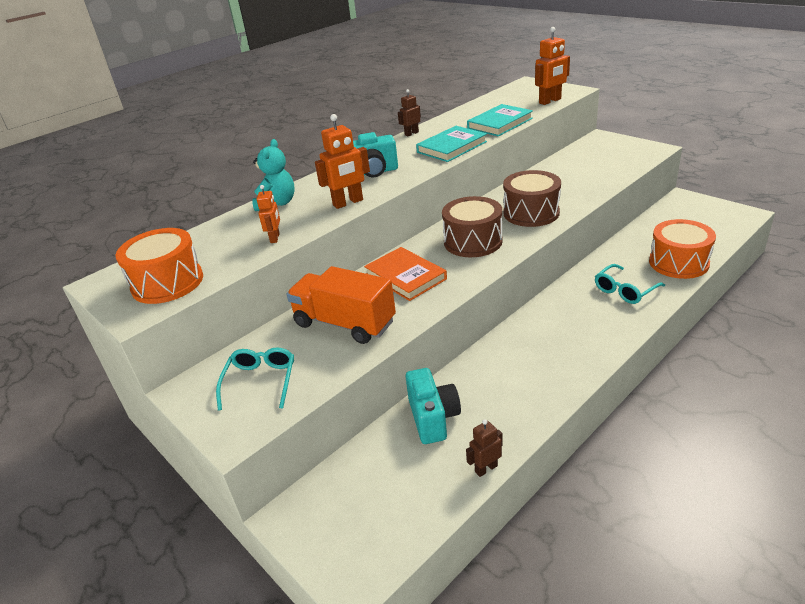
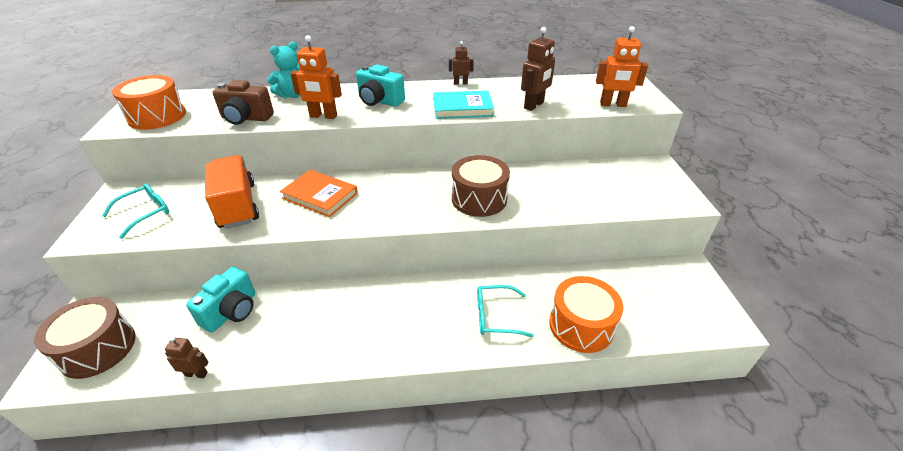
camera: 35 degrees right, 5 degrees up
orange robot [256,185,280,243] -> brown camera [213,80,274,125]
orange book [364,247,447,301] -> orange book turned 60 degrees counterclockwise [280,170,358,217]
brown drum [442,196,503,257] -> brown drum moved to [34,297,136,379]
turquoise book [467,104,533,136] -> brown robot [521,27,555,111]

